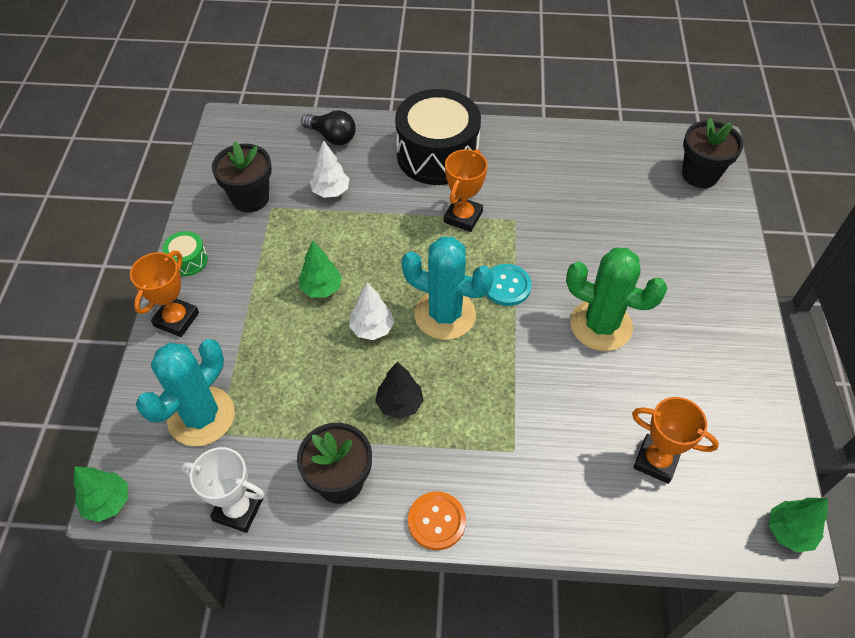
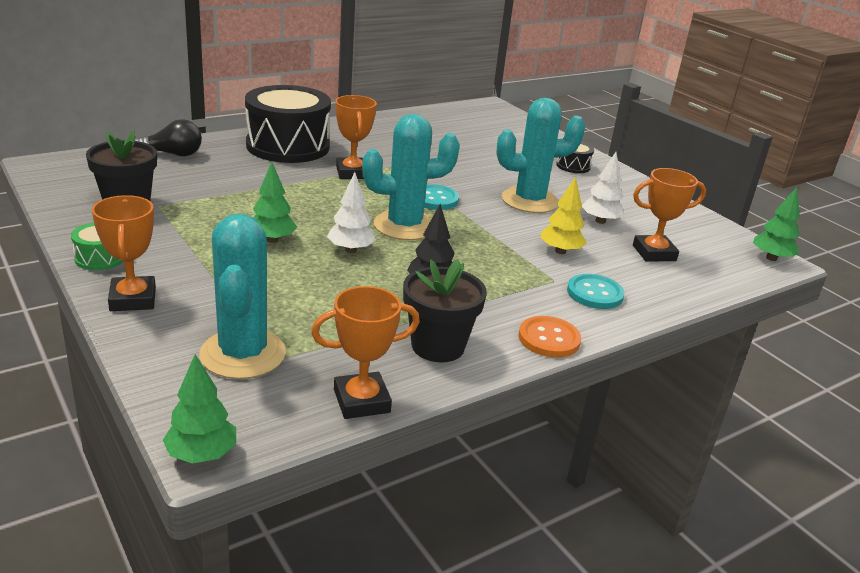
camera: 40 degrees left, 25 degrees down
white trophy [181,447,265,533] -> orange trophy [311,286,420,419]
white tree [310,140,349,198] -> white tree moved to [582,152,625,224]
green cactus [566,248,667,351] -> turquoise cactus [497,98,585,213]
black flower pot [682,118,743,188] -> none
none -> yellow tree [540,177,587,254]
none -> black drum [556,142,594,173]
none -> turquoise button [567,274,625,309]

